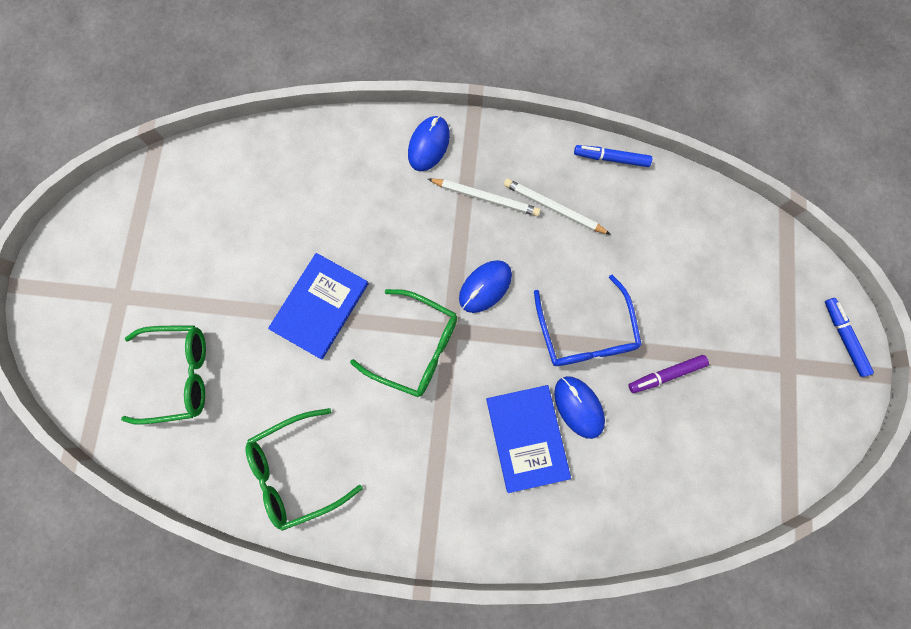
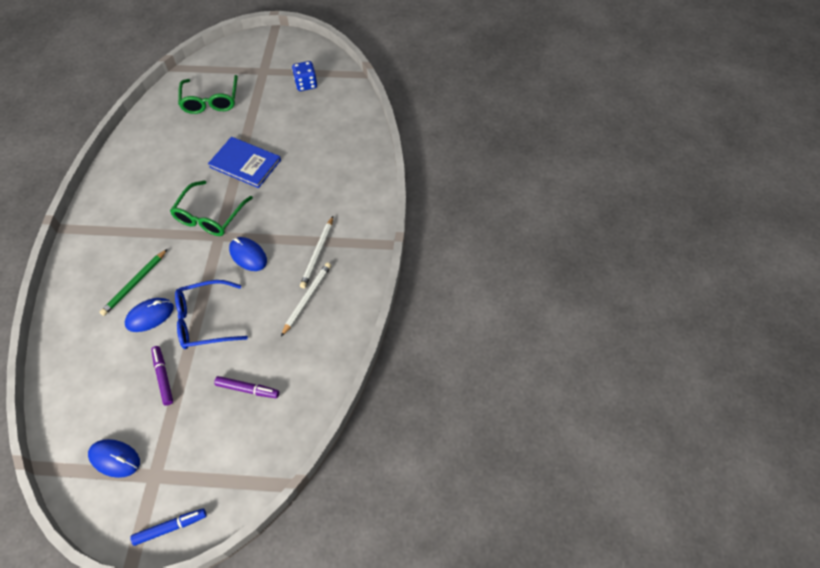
camera: 90 degrees right, 20 degrees down
green glasses [246,408,363,531] -> none
blue mouse [408,116,450,171] -> blue mouse moved to [88,439,140,478]
blue book [486,385,571,493] -> green pencil [100,249,167,316]
blue marker [574,145,652,167] -> none
none -> purple marker [214,376,279,398]
none -> blue dice [292,61,317,91]

